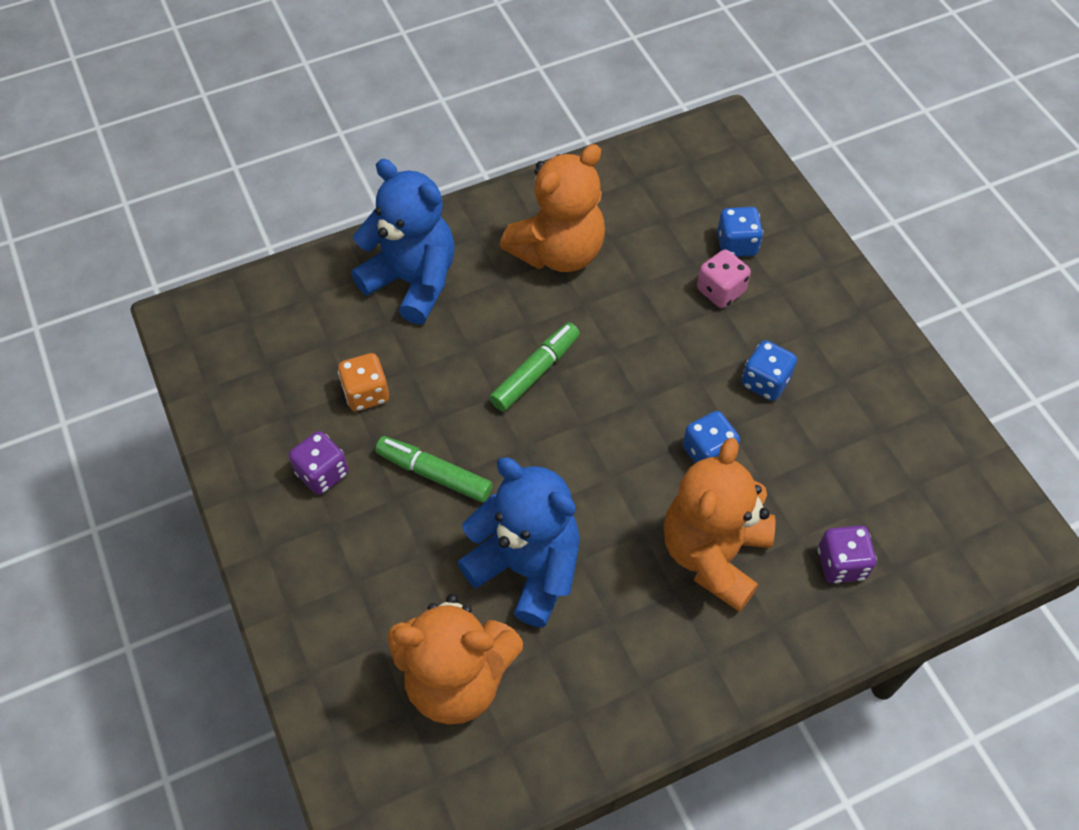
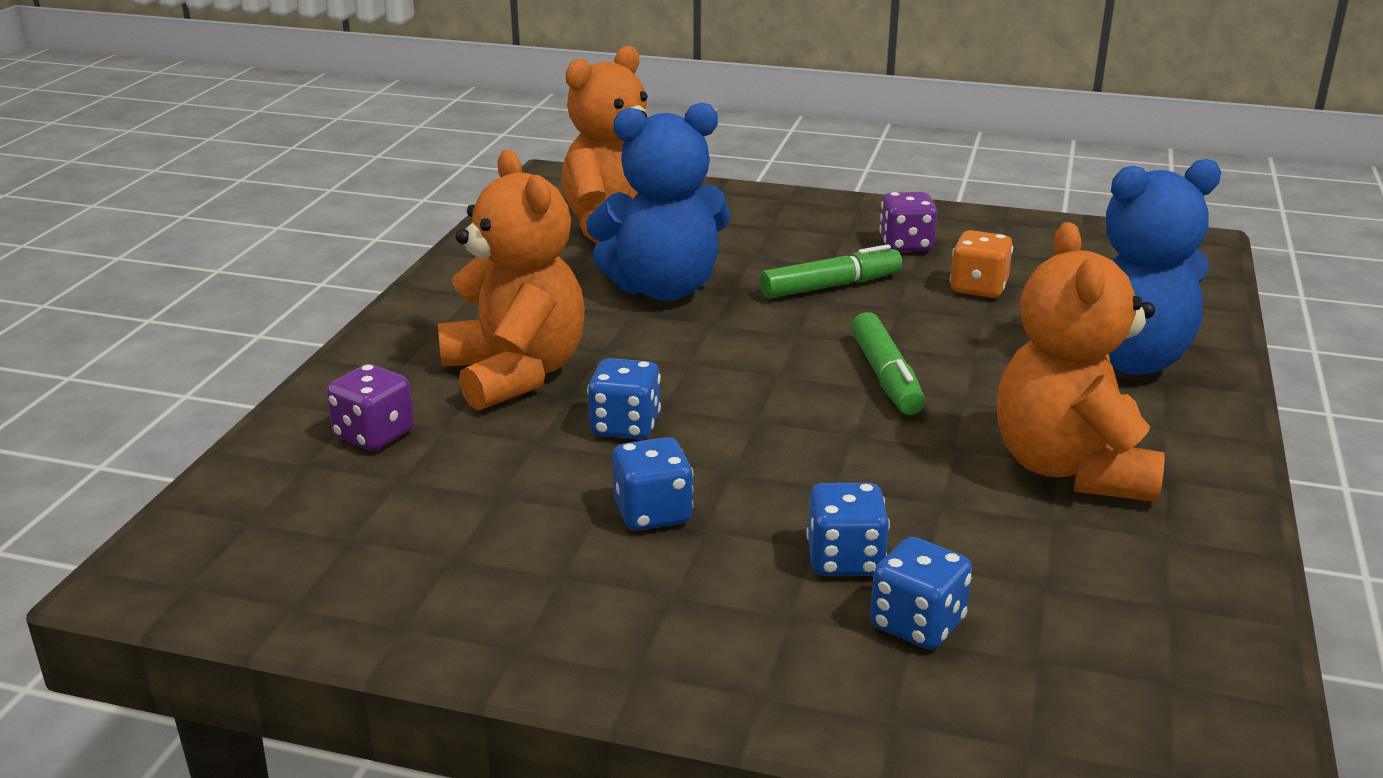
camera: 130 degrees right, 30 degrees down
pink dice [697,249,751,308] -> blue dice [806,483,890,576]

